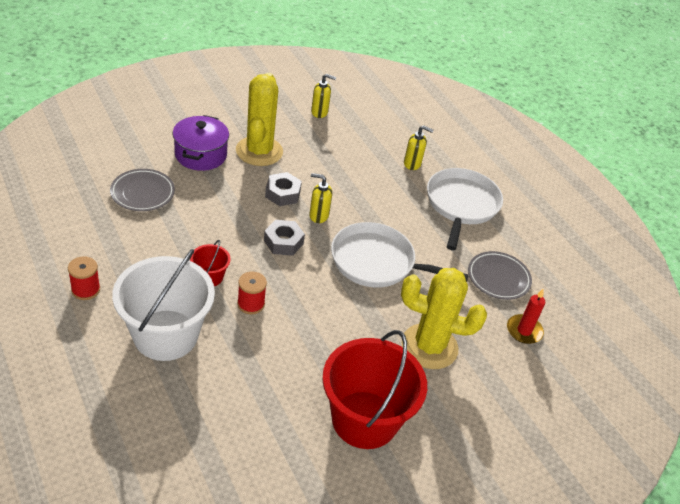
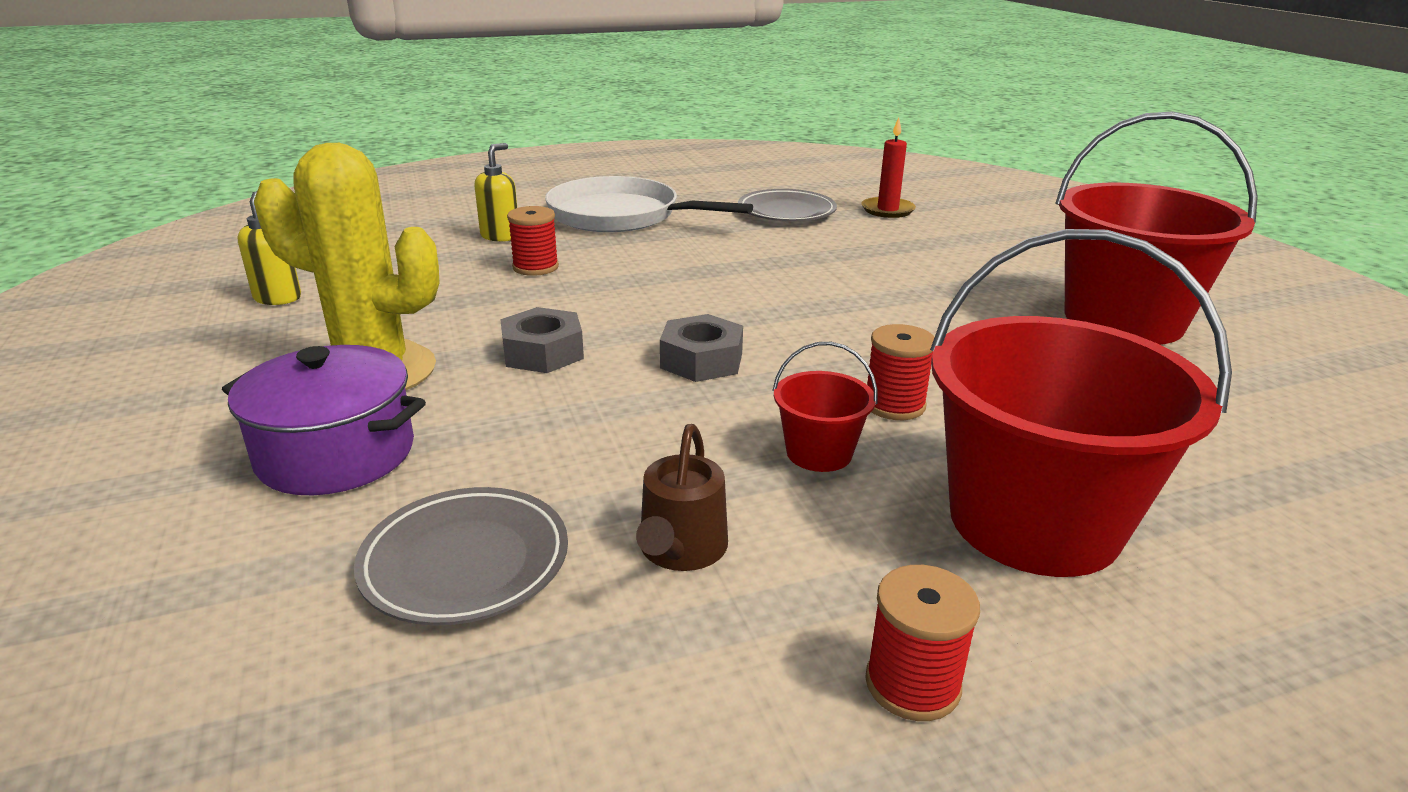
camera: 75 degrees left, 15 degrees down
white bucket [112,249,215,361] -> red bucket [930,229,1232,577]
yellow soap dispenser [309,173,332,223] -> none
white pan [331,222,469,288] -> none
yellow cactus [401,268,487,369] -> none
none -> red spool [507,206,559,276]
none -> brown watering can [636,424,728,571]

